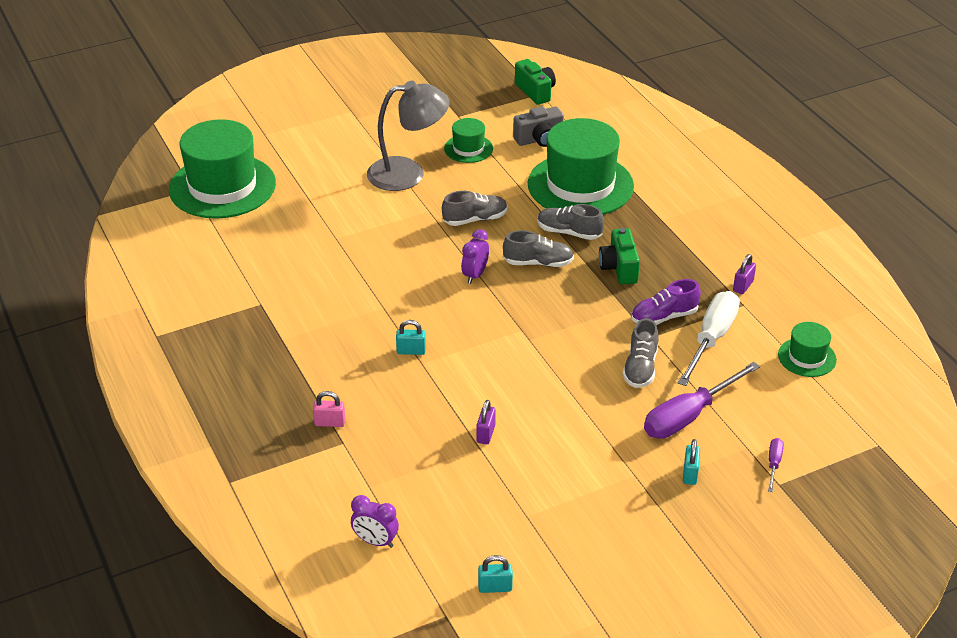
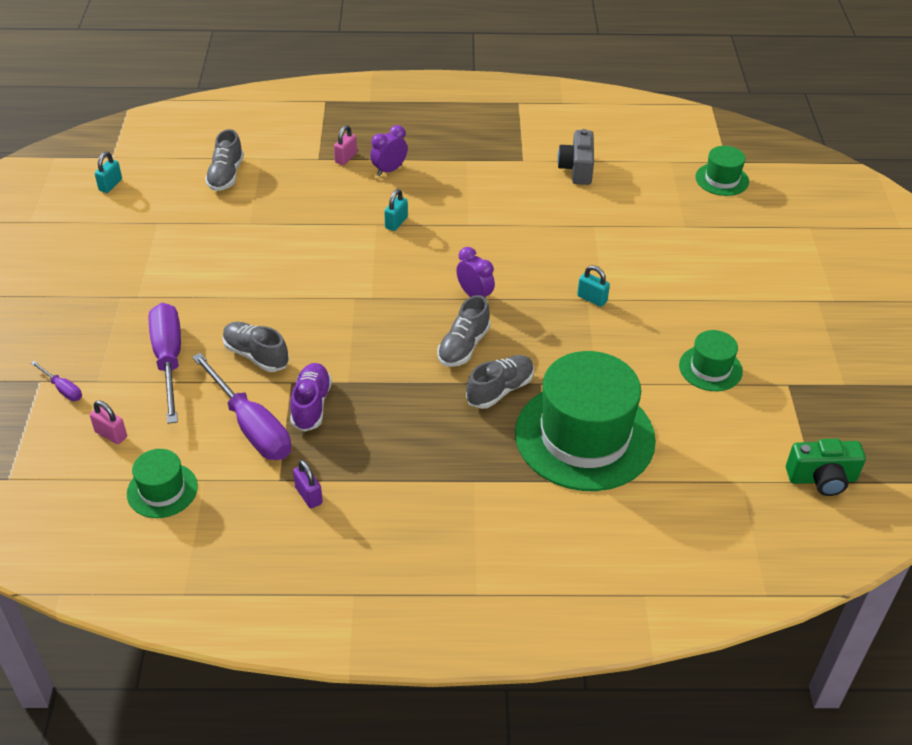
camera: 115 degrees right, 5 degrees up
green hat [169,119,276,219] -> green hat [695,146,749,196], size x0.48
purple clock [351,495,399,548] -> purple clock moved to [370,125,408,176]
grey lamp [367,81,450,191] -> none
grey shoe [442,191,508,226] -> grey shoe moved to [205,129,244,191]
purple padlock [476,400,496,444] -> none
grey camera [513,106,564,147] -> grey camera moved to [557,129,594,185]
green camera [599,228,640,284] -> none
white screwdriver [678,291,740,386] -> purple screwdriver [192,353,291,460]
turquoise padlock [683,439,700,485] -> turquoise padlock moved to [577,265,610,307]
none -> pink padlock [90,401,127,444]

